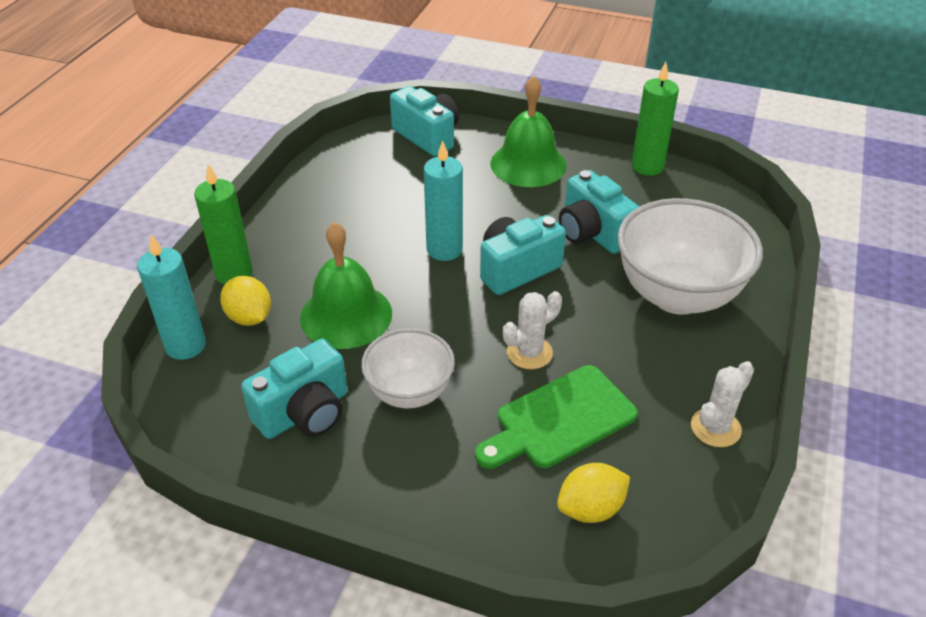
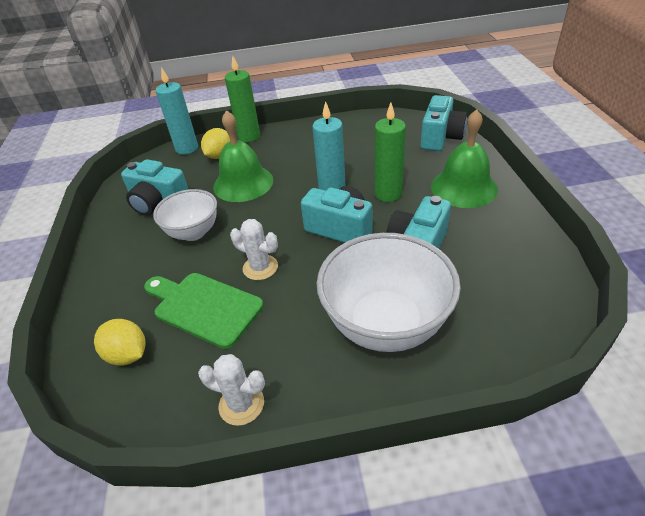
camera: 65 degrees right, 0 degrees up
green candle [631,62,679,176] -> green candle moved to [375,103,406,202]

